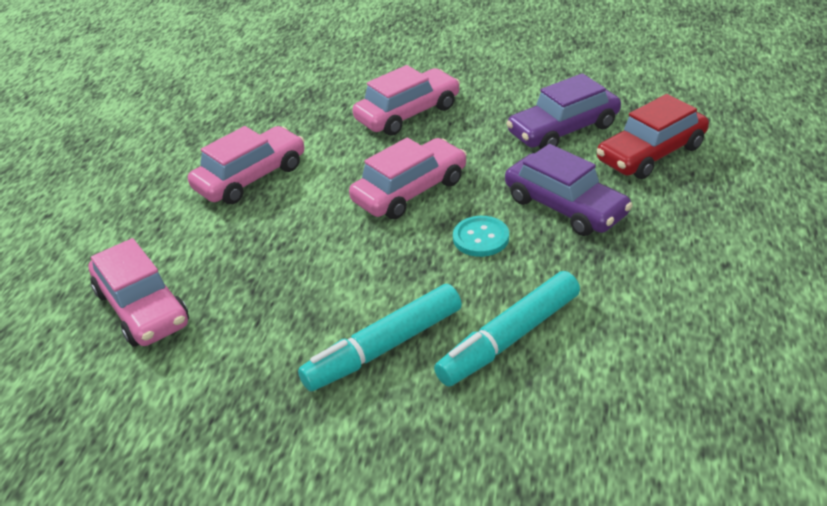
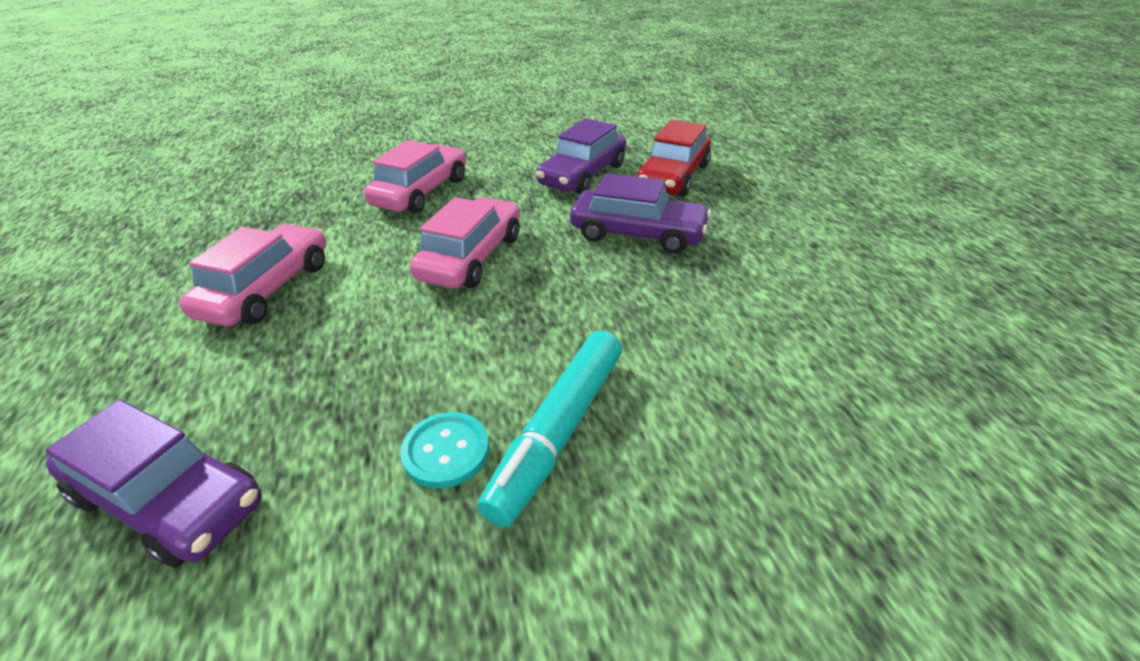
camera: 30 degrees left, 0 degrees up
pink car [88,238,189,346] -> purple car [46,400,262,568]
turquoise marker [434,271,580,386] -> none
turquoise button [453,216,509,257] -> turquoise button moved to [400,412,489,489]

